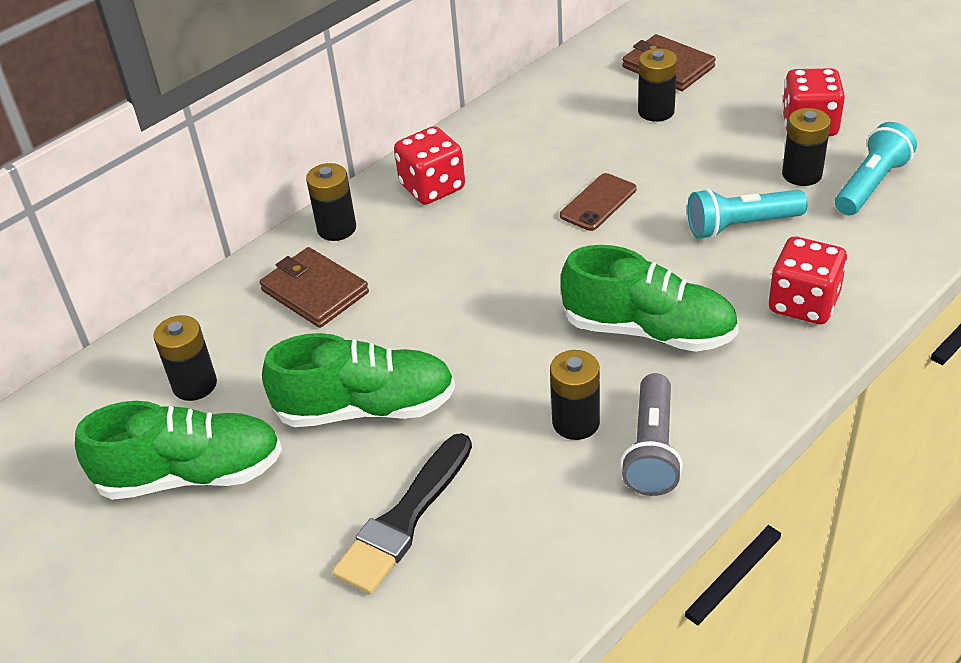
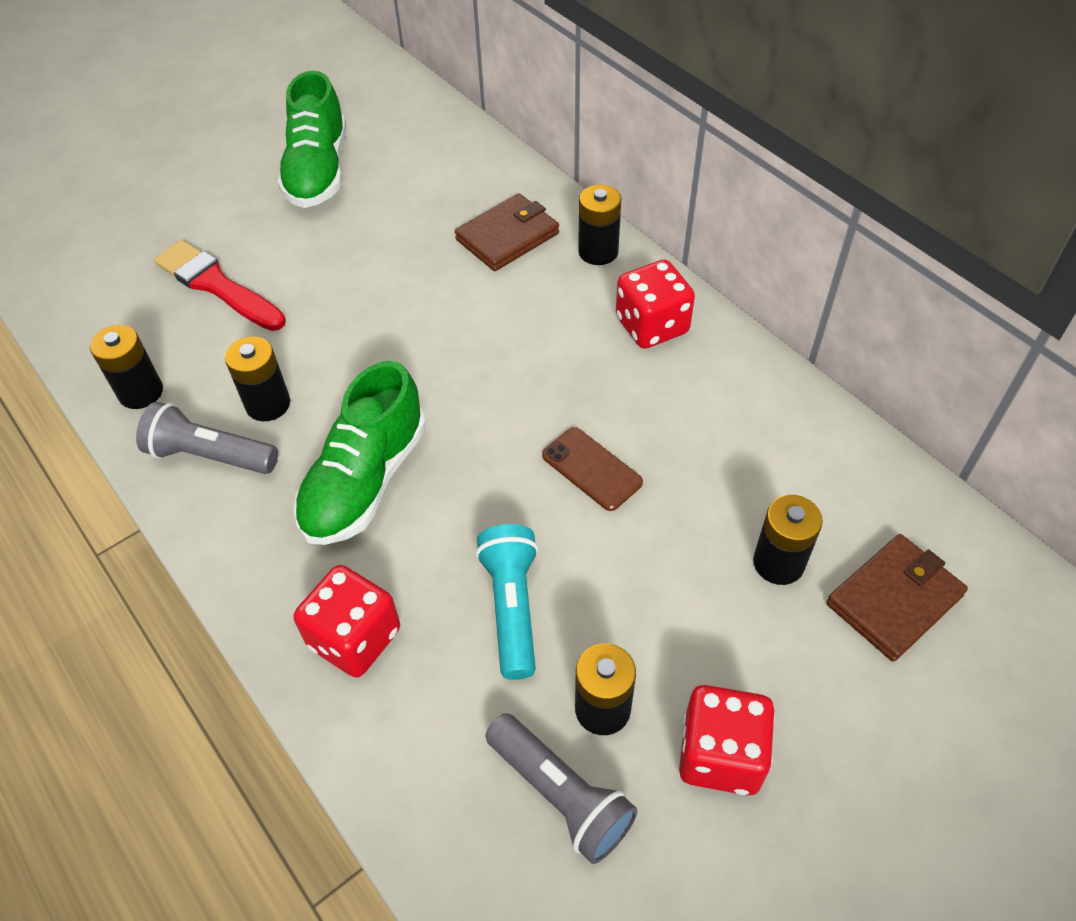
camera: 95 degrees right, 10 degrees up
black battery [153,315,217,401] -> black battery moved to [90,325,163,409]
green shoe [262,333,455,427] -> none
black brush [332,433,472,594] -> red brush [154,240,286,331]
turquoise flashlight [835,122,917,215] -> grey flashlight [486,713,638,864]

